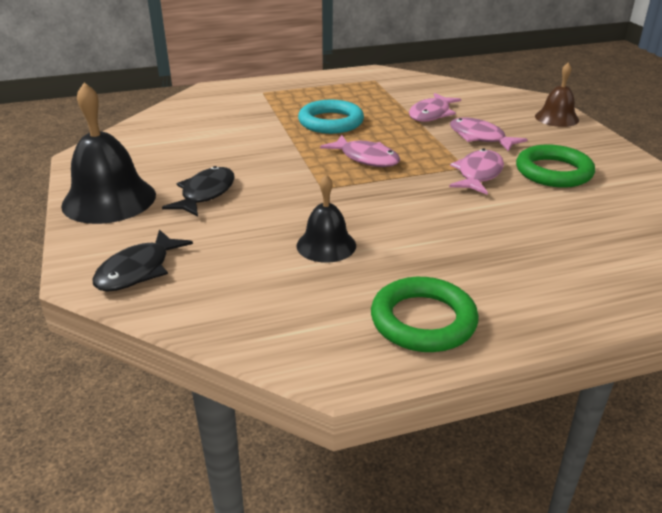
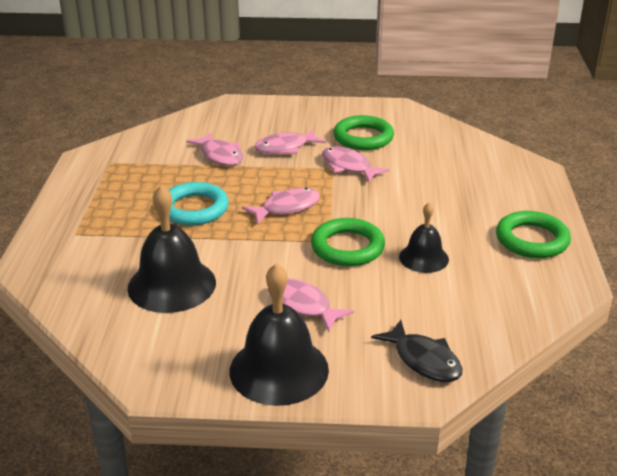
camera: 70 degrees left, 0 degrees up
black fish [162,166,235,217] -> pink fish [268,278,354,332]
brown bell [535,62,579,127] -> none
none -> black bell [127,185,216,313]
none -> green ring [311,218,385,266]

